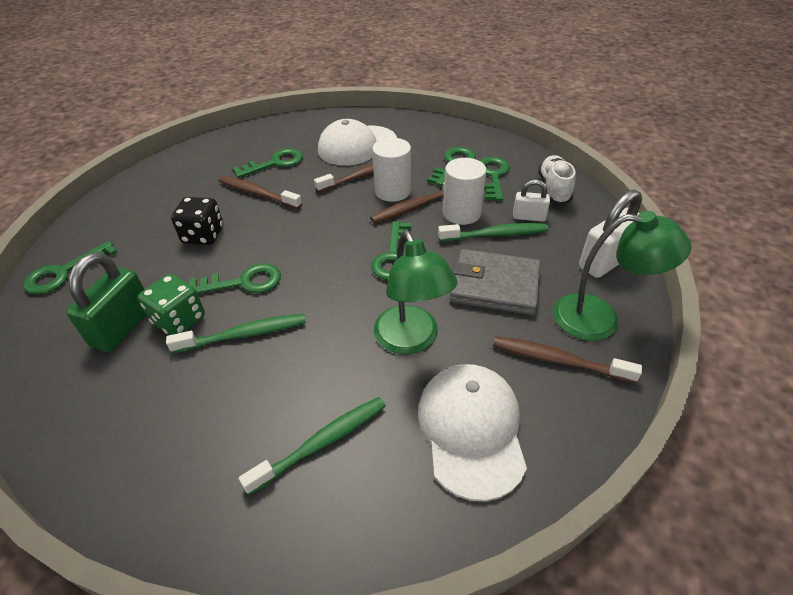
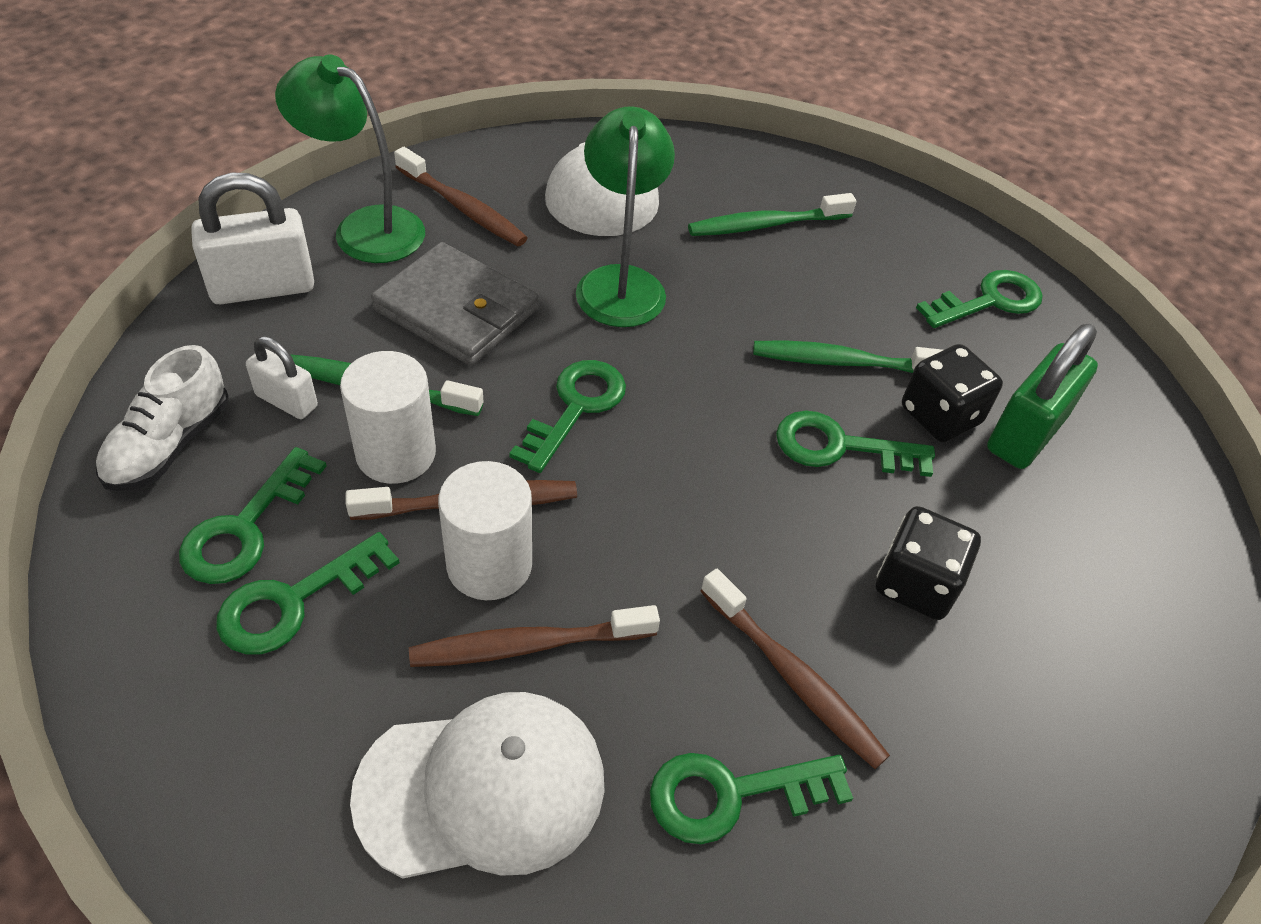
camera: 165 degrees left, 5 degrees up
green key [23,241,117,295] -> green key moved to [916,270,1043,328]
green dice [138,274,205,335] -> black dice [902,344,1003,442]

